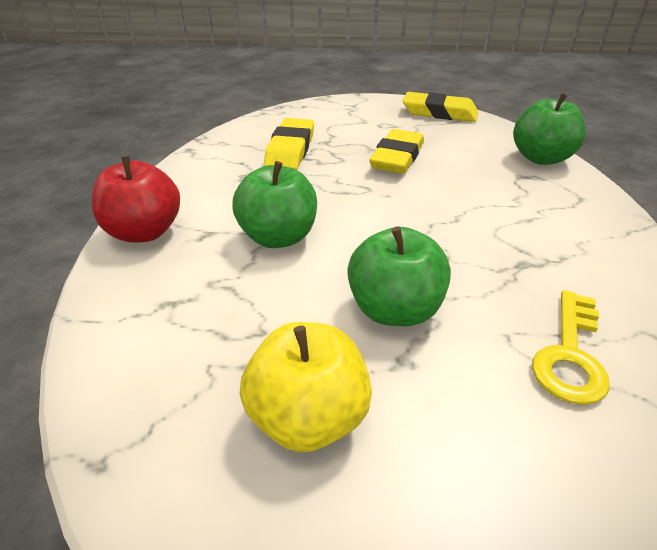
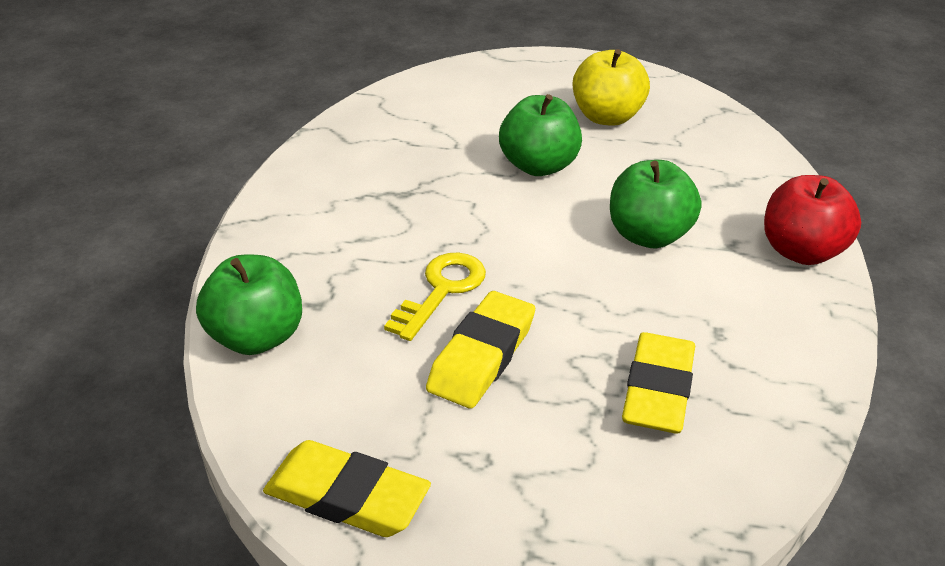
camera: 175 degrees left, 0 degrees up
yellow key [532,290,610,405] -> yellow key moved to [384,253,486,341]

